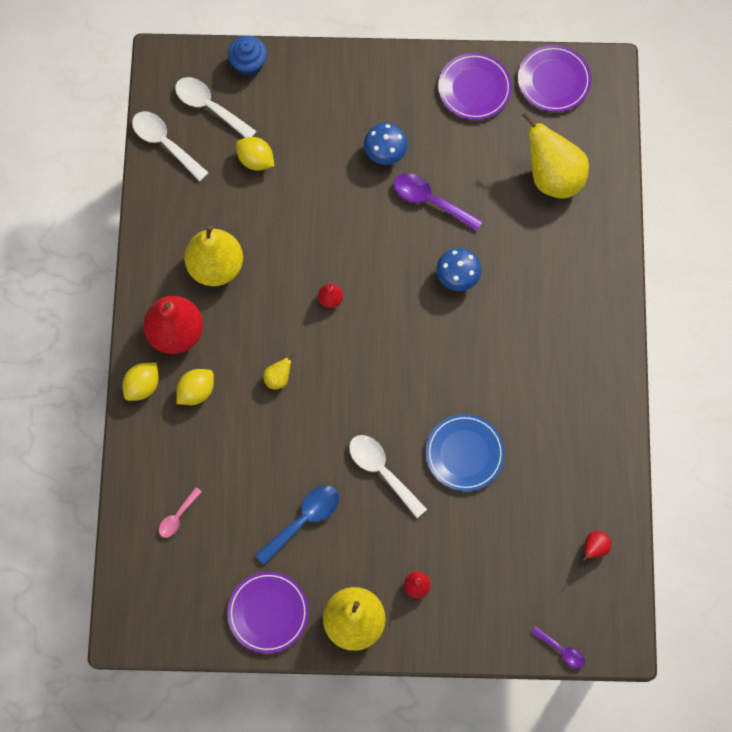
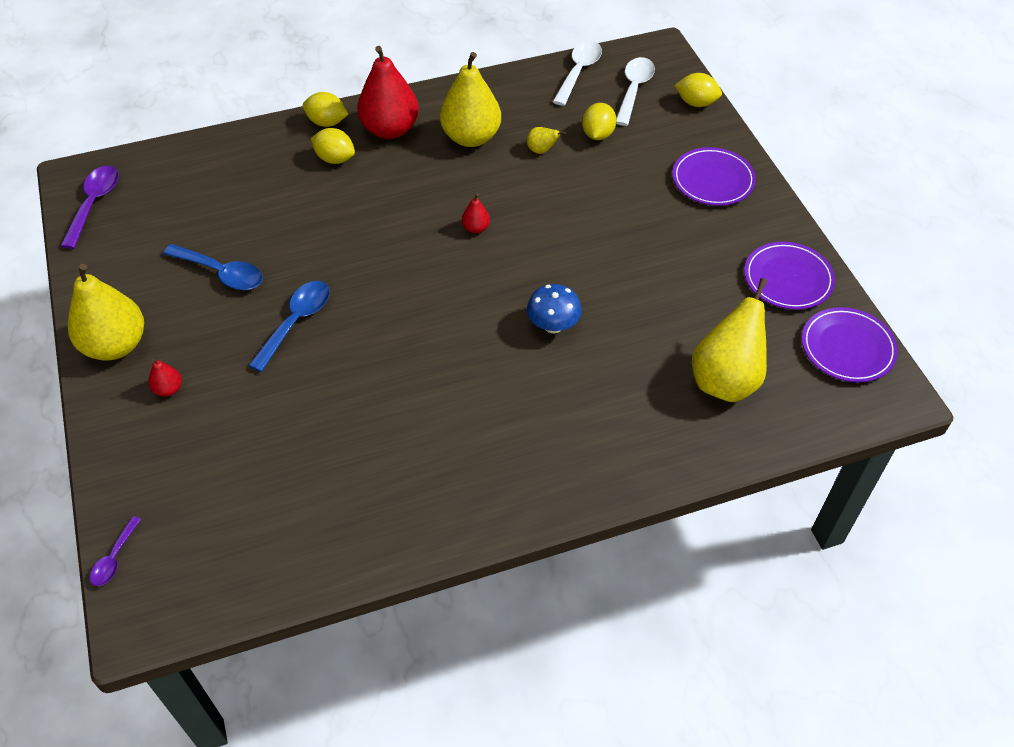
camera: 70 degrees right, 20 degrees down
pink spoon [159,487,202,538] -> none
purple plate [227,571,309,654] -> purple plate moved to [672,147,756,206]
blue cupcake [228,36,267,76] -> yellow lemon [674,73,722,107]
yellow pear [264,353,294,389] -> yellow pear moved to [527,127,566,154]
white spoon [349,435,427,518] -> blue spoon [248,281,330,372]
blue mushroom [364,123,408,165] -> none
purple spoon [394,173,483,231] -> purple spoon moved to [61,166,119,249]
blue plate [426,414,505,491] -> none
red pear [583,531,611,561] -> none

